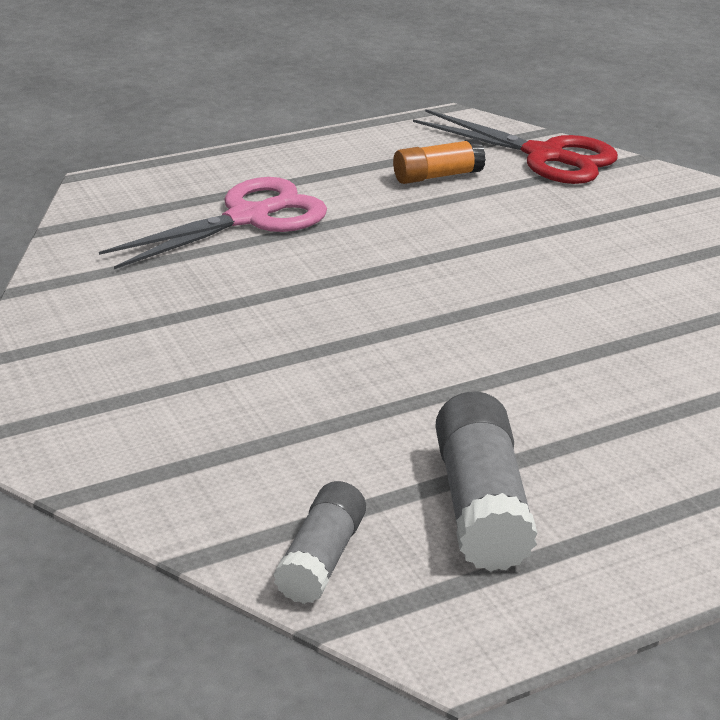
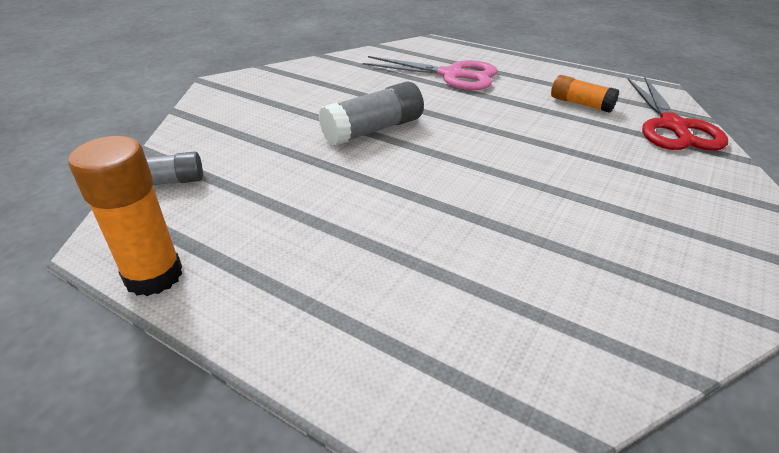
camera: 60 degrees right, 5 degrees up
grey glue stick [435,392,538,571] -> grey glue stick moved to [318,81,424,146]
none -> orange glue stick [68,136,182,296]

